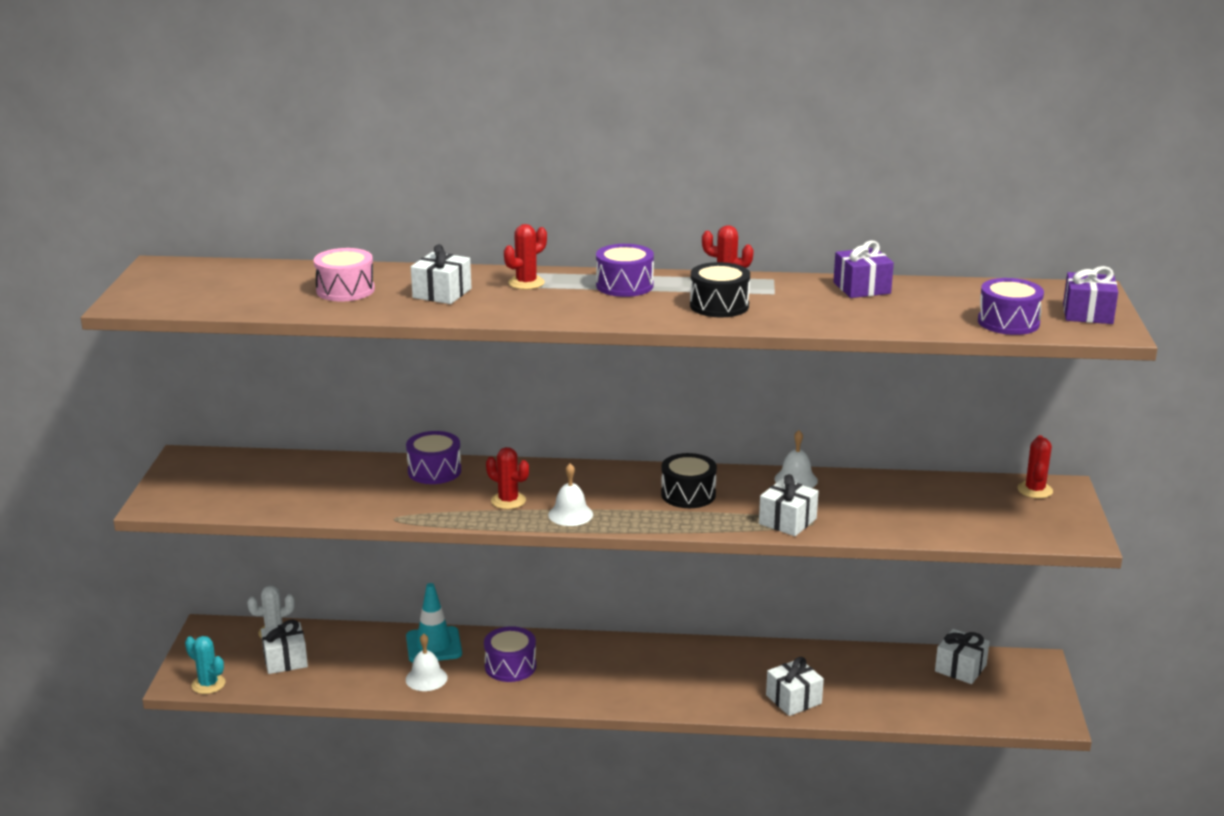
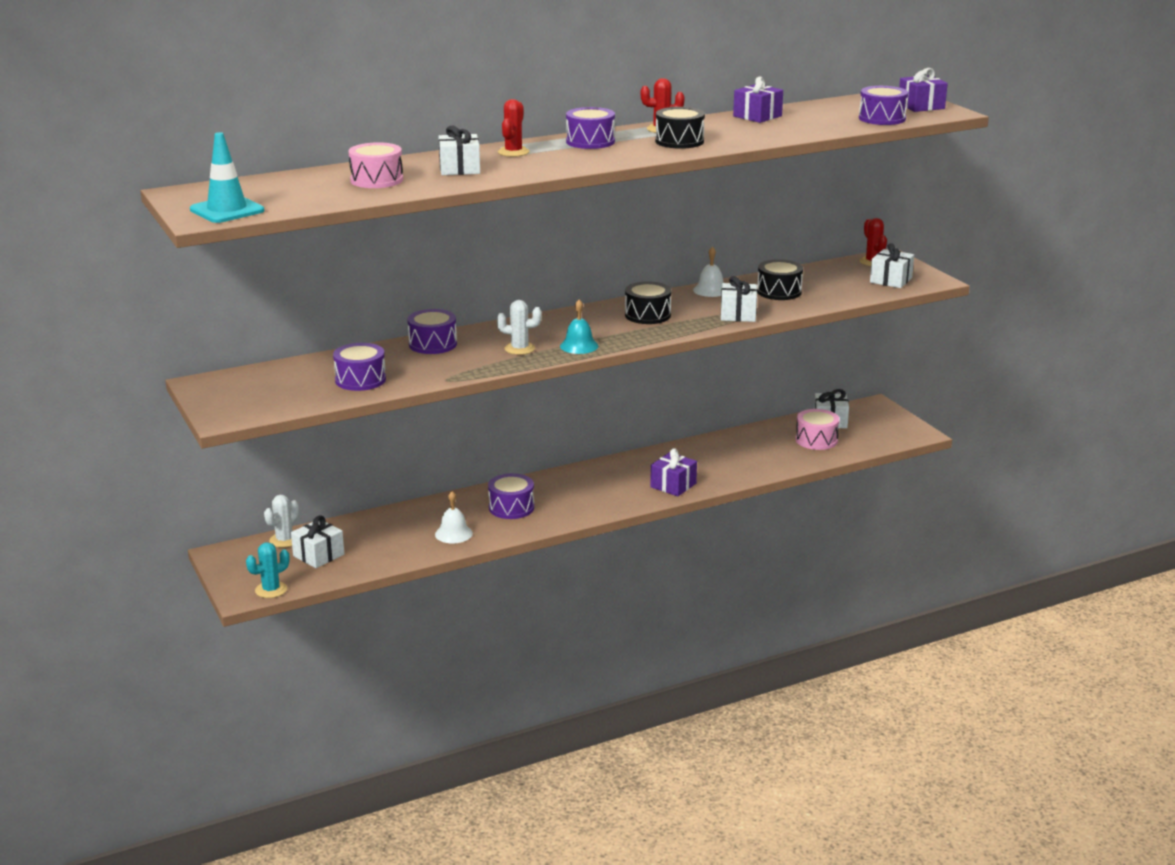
camera: 30 degrees left, 0 degrees up
turquoise cactus [185,636,226,694] -> turquoise cactus turned 45 degrees counterclockwise [246,542,290,598]
turquoise traffic cone [406,583,462,663] -> turquoise traffic cone moved to [190,132,264,223]
red cactus [486,447,529,509] -> white cactus [497,300,542,355]
white bell [548,463,593,526] -> turquoise bell [560,300,599,354]
white gift [766,657,824,716] -> white gift moved to [870,243,914,288]
none -> purple drum [333,343,386,391]
none -> purple gift [650,448,697,496]
none -> black drum [757,259,803,300]
none -> pink drum [796,409,840,450]

